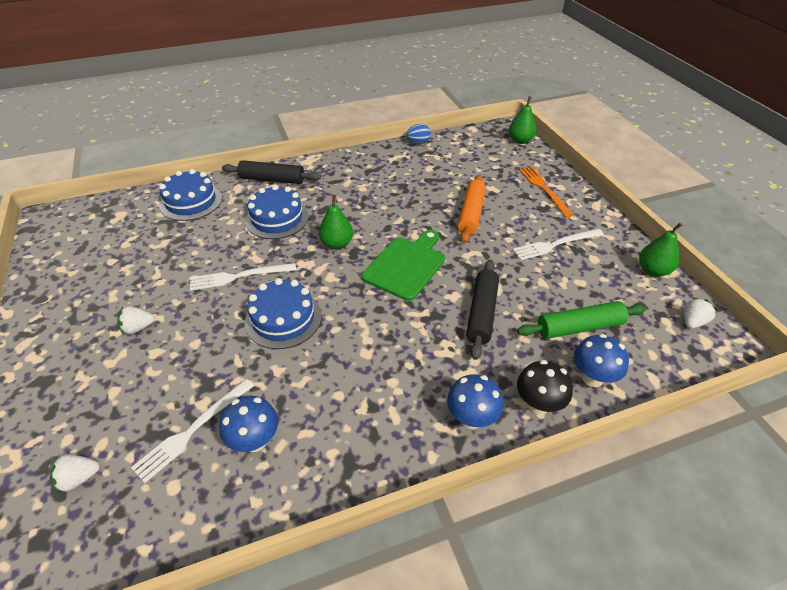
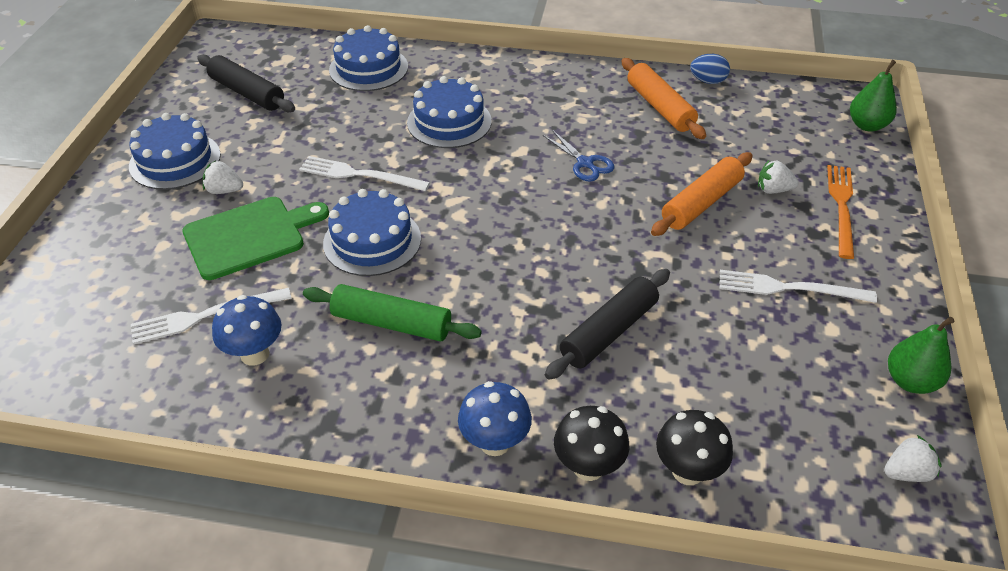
camera: 30 degrees right, 0 degrees up
white strawberry [50,454,100,493] -> white strawberry moved to [758,160,799,194]
black rolling pin [222,160,321,184] -> black rolling pin moved to [197,54,295,112]
green pear [319,195,353,249] -> none
green cutting board [362,230,445,301] -> green cutting board moved to [182,197,329,280]
green rolling pin [517,301,646,339] -> green rolling pin moved to [303,284,482,342]
blue mushroom [574,334,629,387] -> black mushroom [656,410,733,485]
none -> blue cake [129,113,221,190]
none -> blue scissors [543,130,614,182]
none -> orange rolling pin [621,58,706,139]

